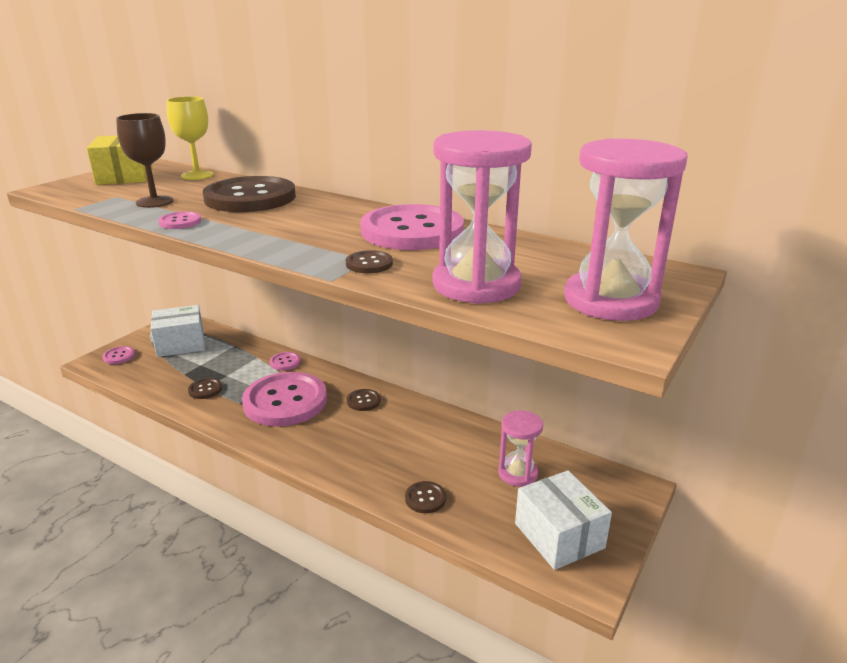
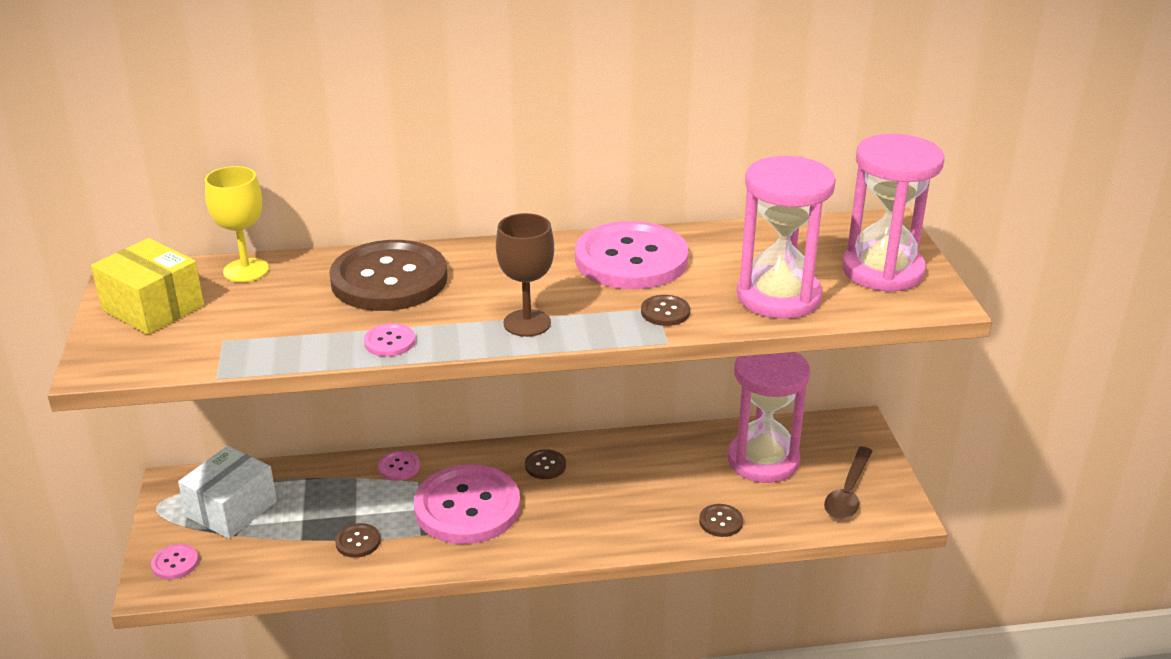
camera: 40 degrees left, 5 degrees up
brown goblet [116,113,173,208] -> brown goblet moved to [496,213,554,337]
pink hourglass [498,410,543,487] -> pink hourglass [728,352,810,483], size x1.74
white box [515,470,612,570] -> brown spoon [824,447,872,519]

